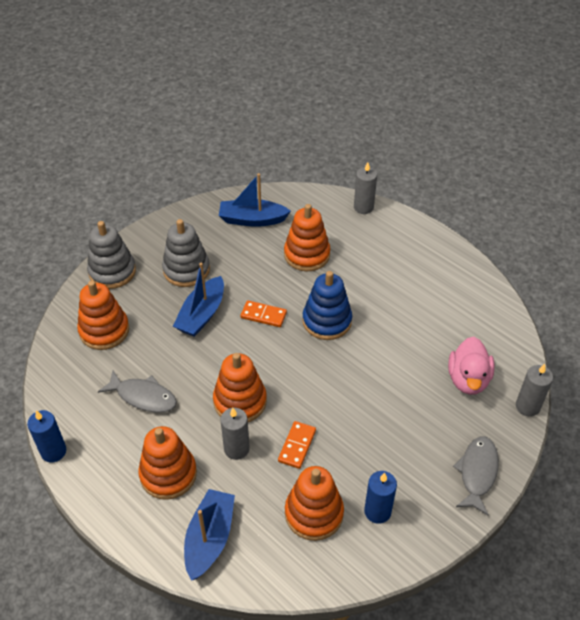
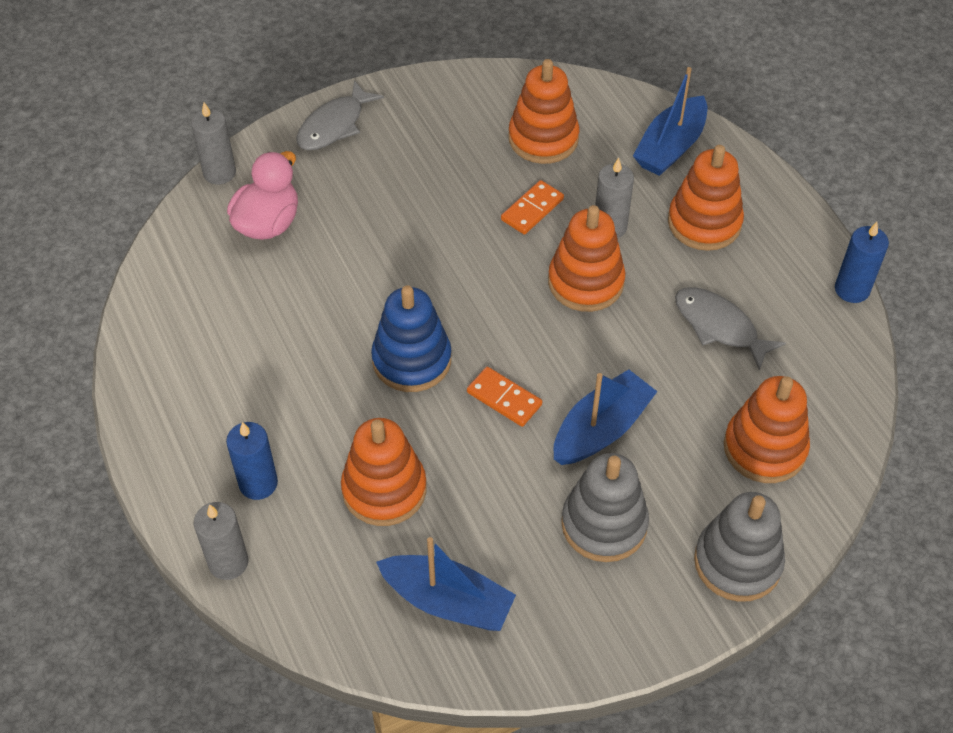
camera: 160 degrees left, 5 degrees up
blue candle [364,471,397,524] -> blue candle moved to [226,422,278,500]

